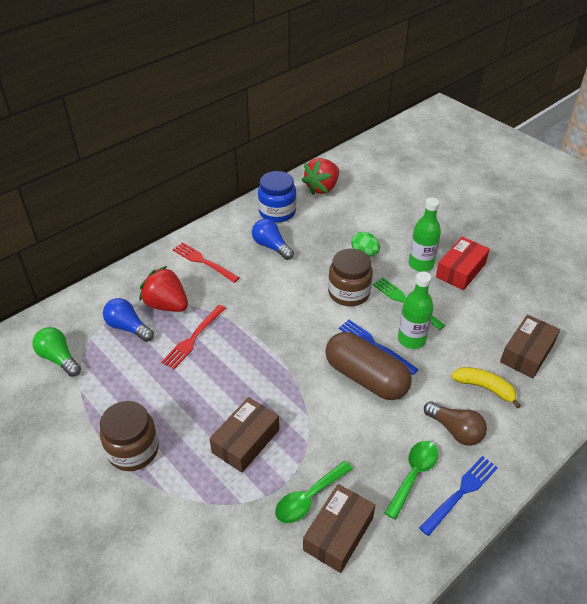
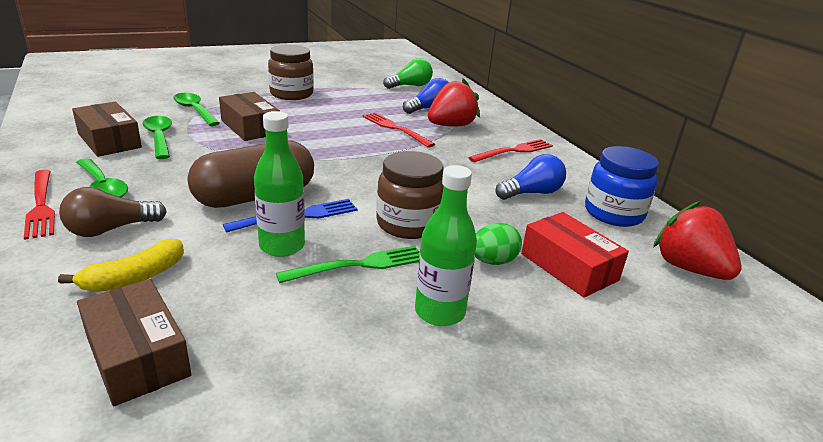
camera: 105 degrees right, 15 degrees down
blue fork [419,456,498,536] -> red fork [24,170,55,240]
red box [436,237,490,290] -> red box moved to [521,212,629,298]
none -> green spoon [173,93,220,126]

